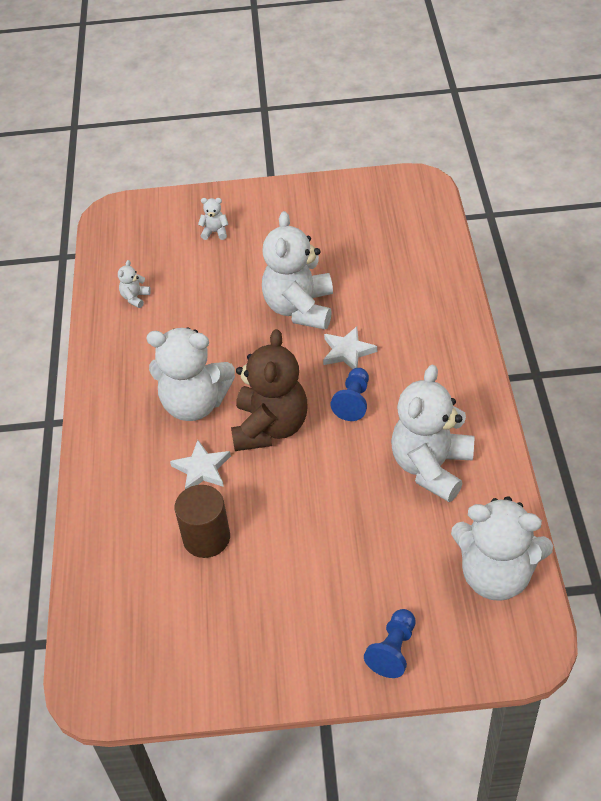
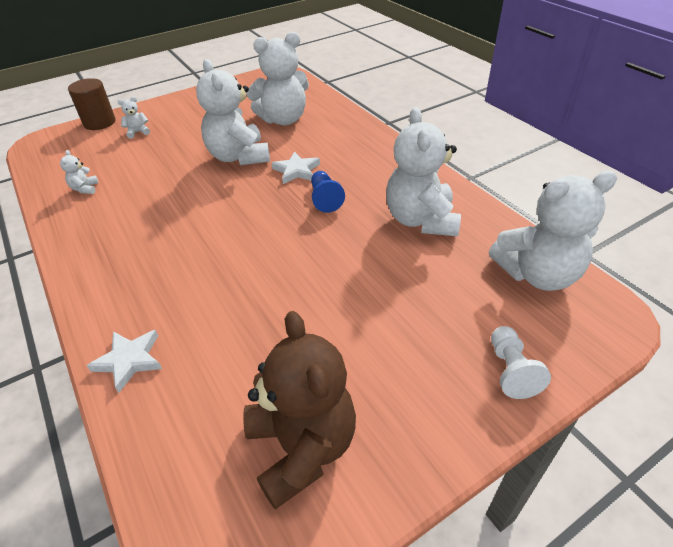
camera: 30 degrees left, 5 degrees down
white teddy bear [146,328,235,421] -> white teddy bear moved to [246,32,309,125]
white star [170,440,231,489] -> white star moved to [87,330,162,393]
brown cylinder [175,485,230,558] -> brown cylinder moved to [68,78,116,130]
brown teddy bear [231,329,307,451] -> brown teddy bear moved to [243,311,356,509]
blue pawn [364,609,416,678] -> white pawn [491,326,551,399]

